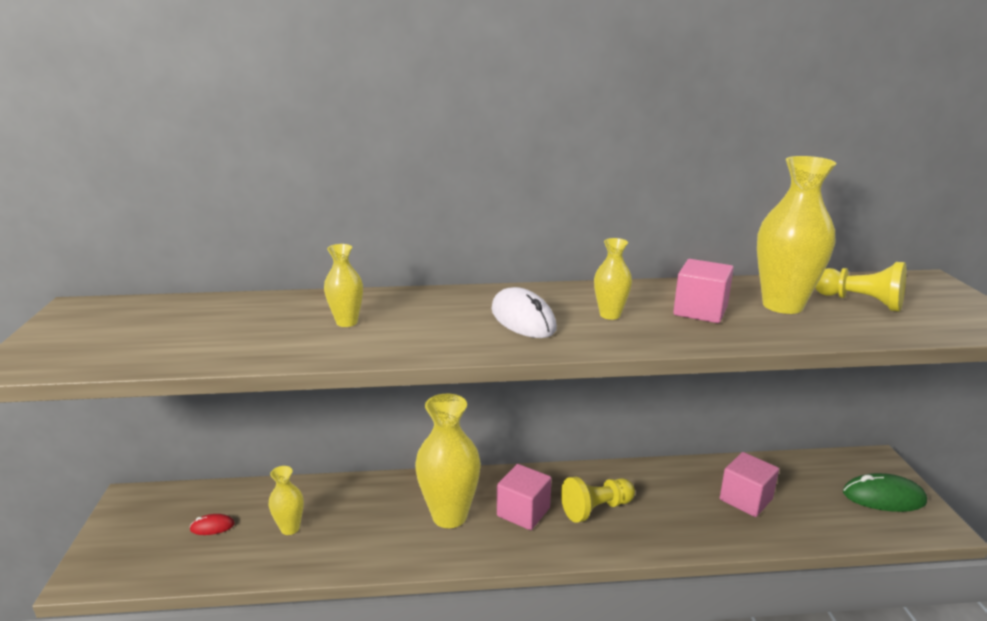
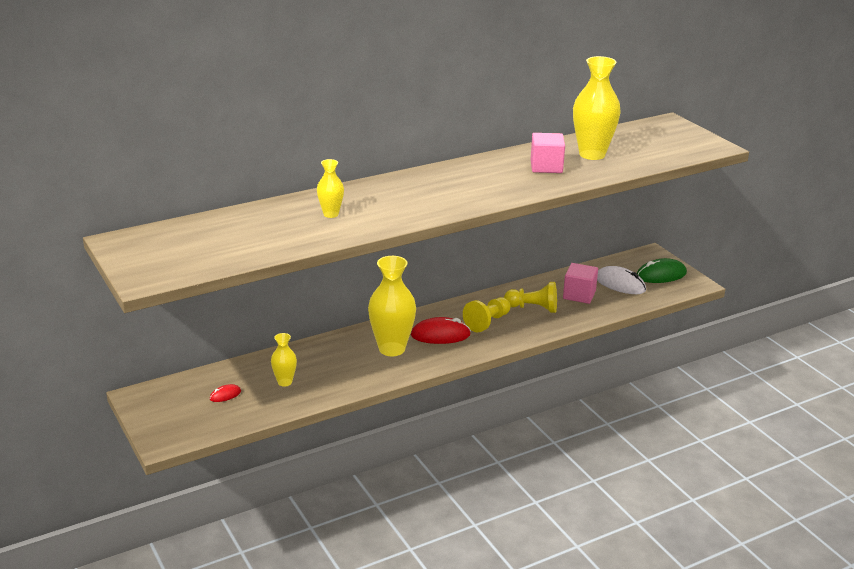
camera: 25 degrees left, 5 degrees up
white mouse [491,287,557,338] -> white mouse moved to [597,266,646,294]
pink cube [497,464,551,530] -> red mouse [411,317,471,344]
yellow vase [594,238,632,320] -> none
yellow pawn [815,262,906,312] -> yellow pawn moved to [504,282,557,313]

